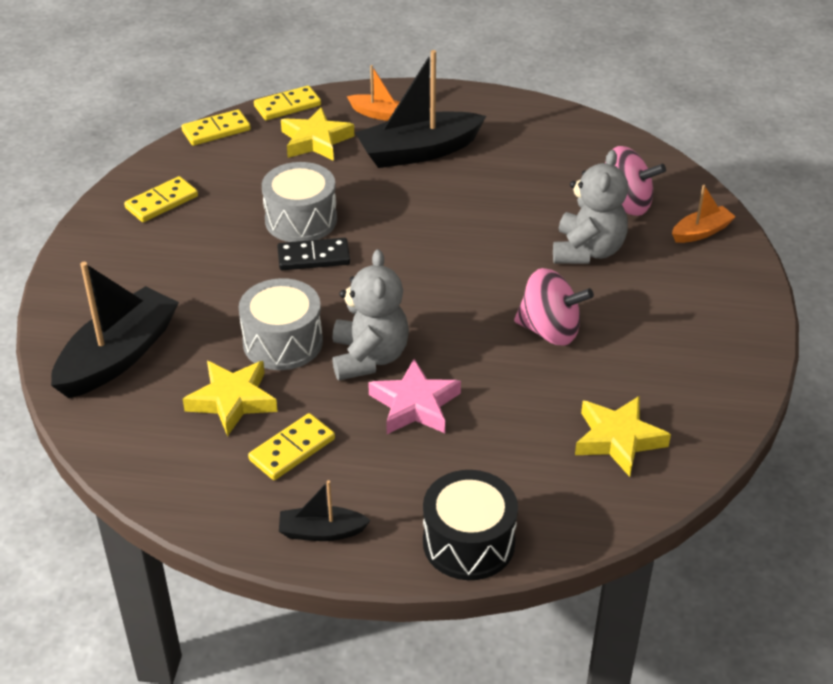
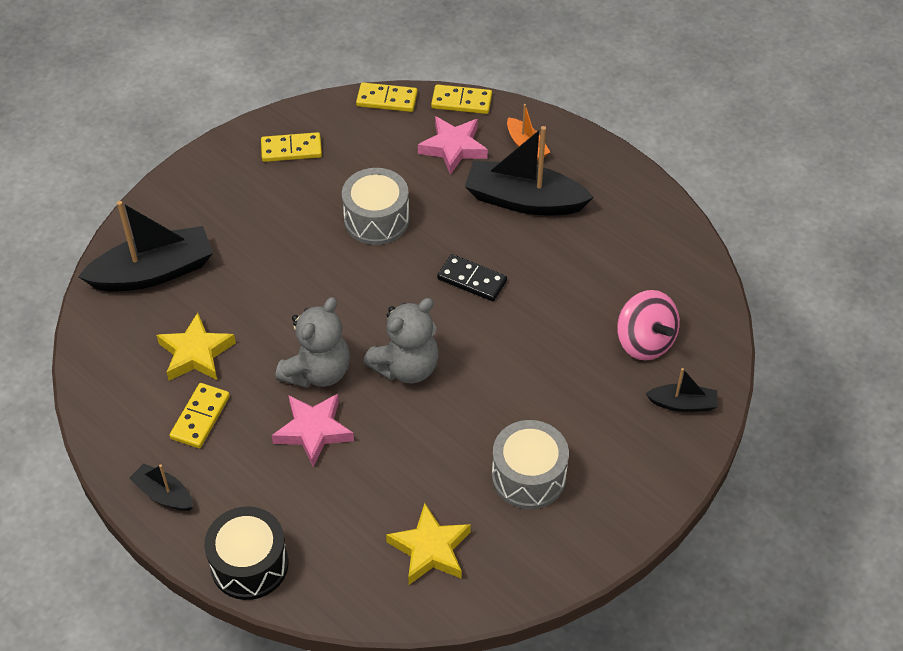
camera: 35 degrees right, 10 degrees up
grey drum [239,278,323,370] -> grey drum moved to [492,420,569,509]
yellow domino [248,413,335,480] -> yellow domino turned 60 degrees counterclockwise [170,383,230,448]
black domino [277,238,350,270] -> black domino moved to [437,254,507,301]
yellow star [281,107,354,161] -> pink star [418,116,488,175]
pink spinning top [514,268,594,346] -> none
grey teddy bear [553,150,628,264] -> grey teddy bear moved to [363,298,439,383]
orange boat [672,185,736,243] -> black boat [646,368,718,412]

